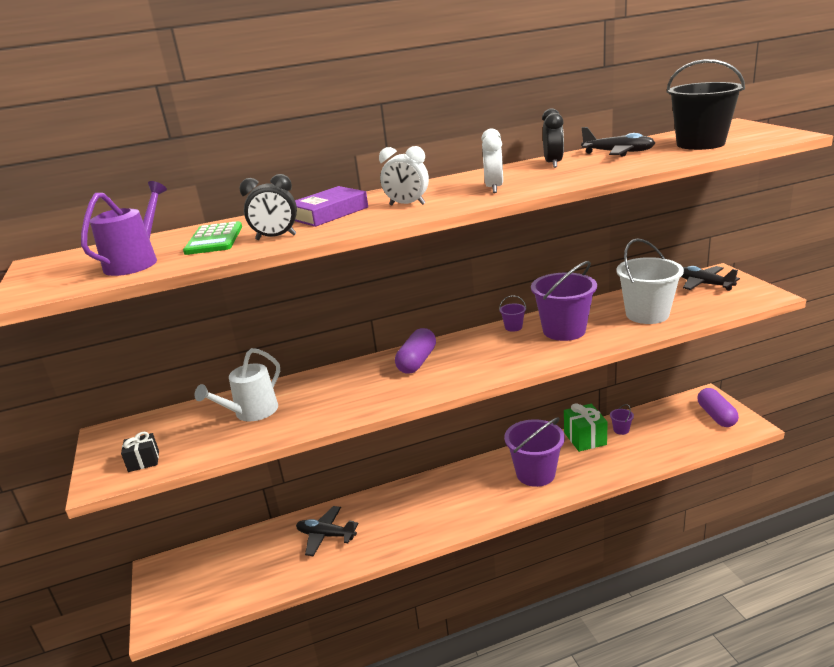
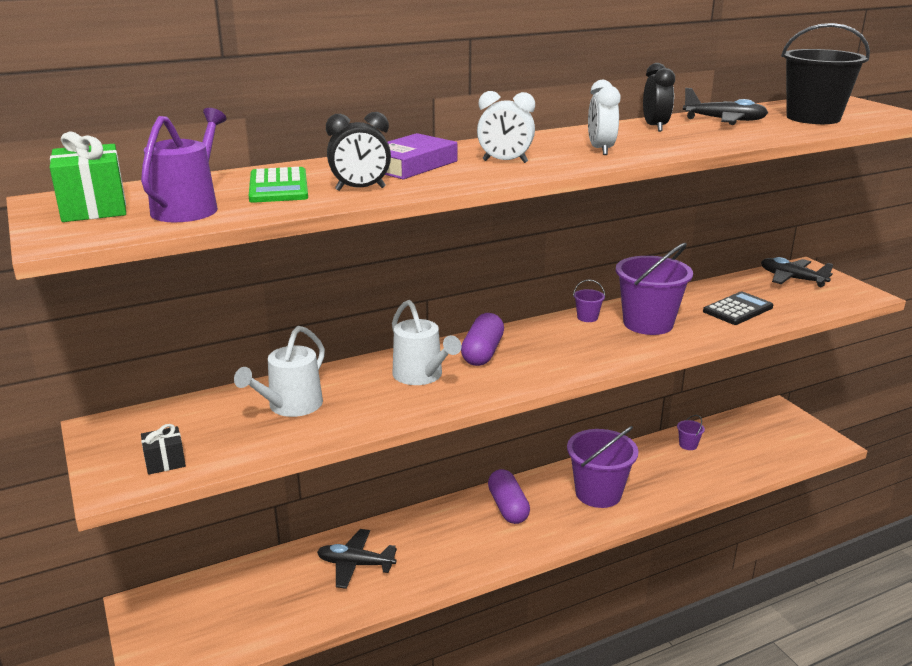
camera: 10 degrees left, 0 degrees up
green gift [564,403,608,452] -> green gift moved to [50,131,126,222]
white bucket [616,238,684,324] -> black calculator [703,291,773,325]
purple capsule [697,388,739,427] -> purple capsule moved to [488,469,530,524]
none -> white watering can [392,300,461,385]

